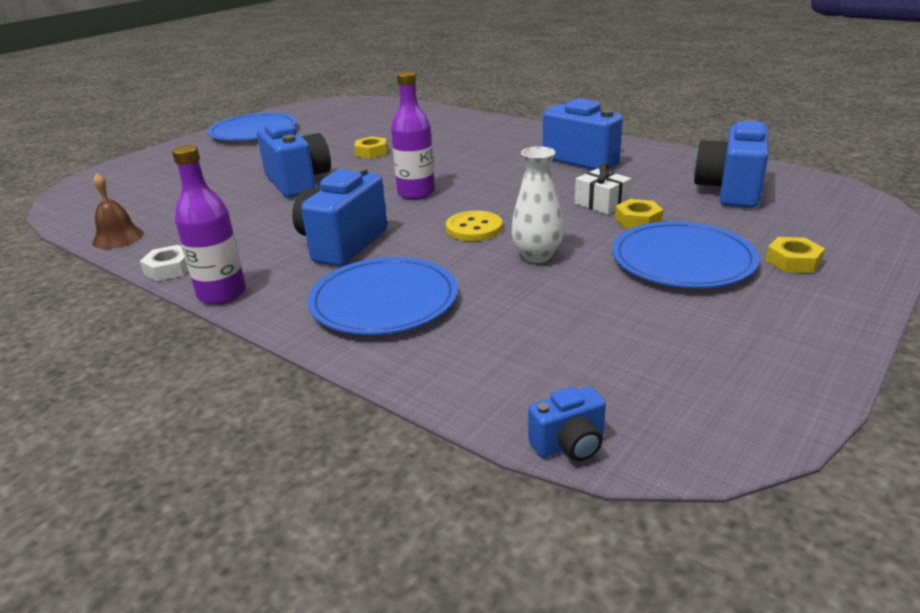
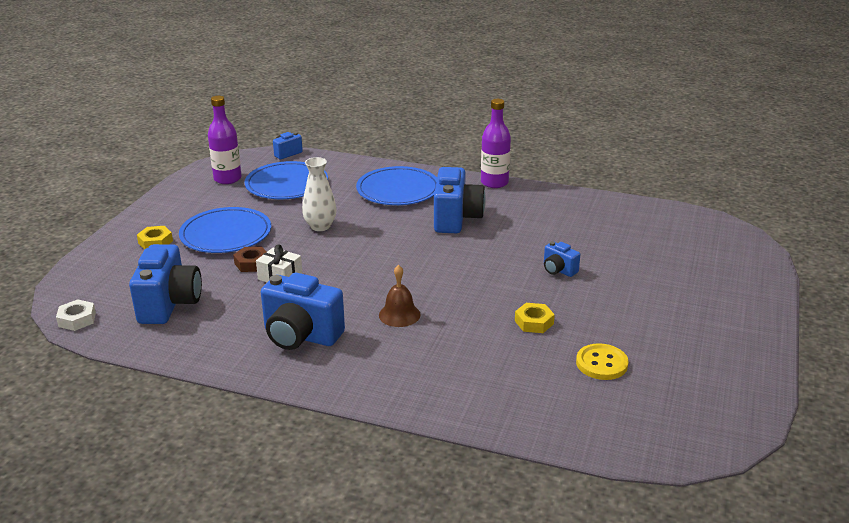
camera: 160 degrees right, 0 degrees up
brown bell [92,173,144,249] -> brown bell moved to [379,265,420,327]
white nut [140,245,188,281] -> white nut moved to [56,299,96,331]
blue plate [207,113,297,141] -> blue plate moved to [245,161,328,199]
blue camera [257,120,331,198] -> blue camera [544,241,580,277], size x0.50
purple bottle [391,71,435,200] -> purple bottle moved to [208,96,242,184]
yellow button [446,211,502,241] -> yellow button moved to [576,343,628,380]
yellow nut [615,199,663,229] -> brown nut [233,247,266,272]

